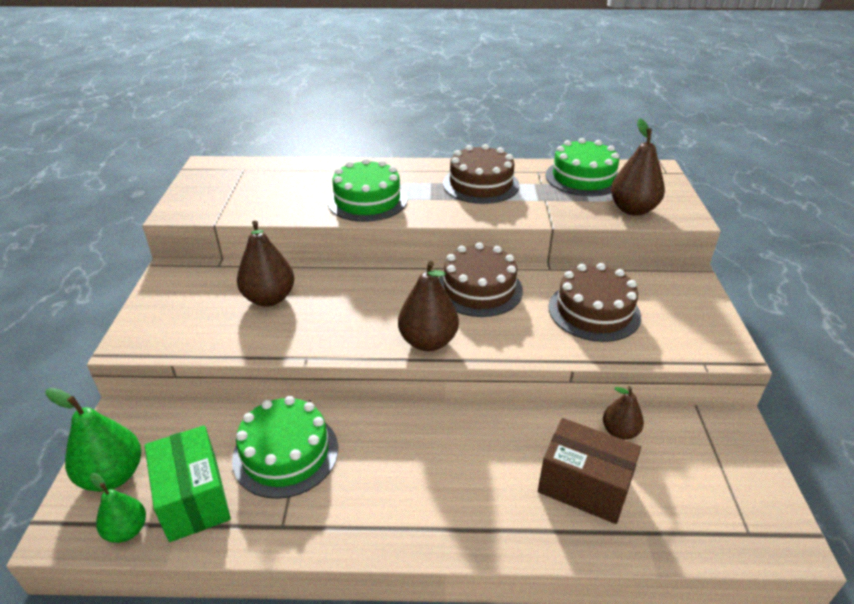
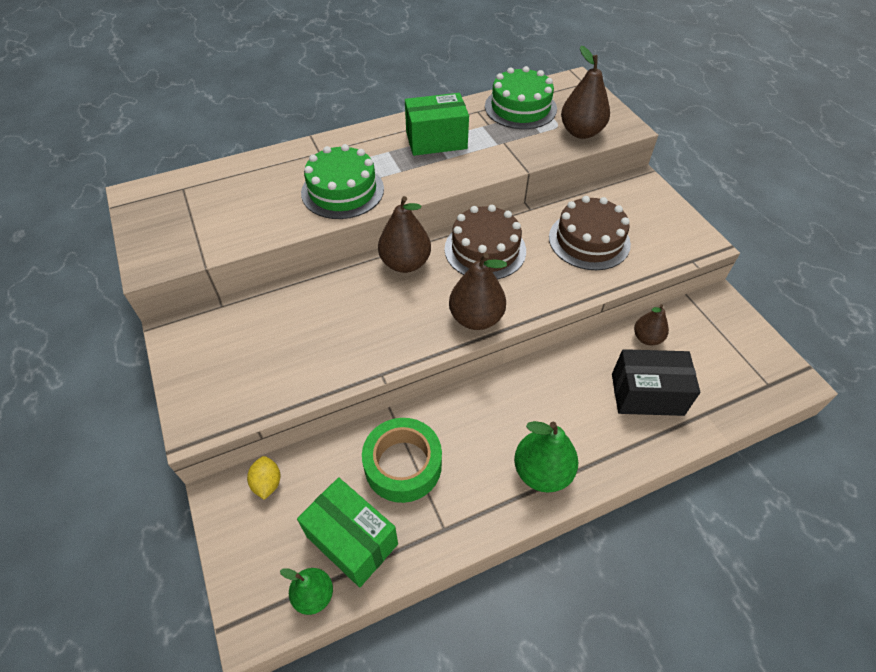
camera: 25 degrees left, 15 degrees up
green pear [45,388,141,492] -> green pear moved to [514,421,578,493]
green cake [232,396,338,499] -> green tape [362,418,442,503]
brown pear [237,221,294,307] -> brown pear moved to [378,196,431,273]
brown cake [443,144,519,204] -> green box [405,93,469,156]
brown box [538,418,641,524] -> black box [612,349,700,416]
none -> yellow lemon [247,456,280,500]

